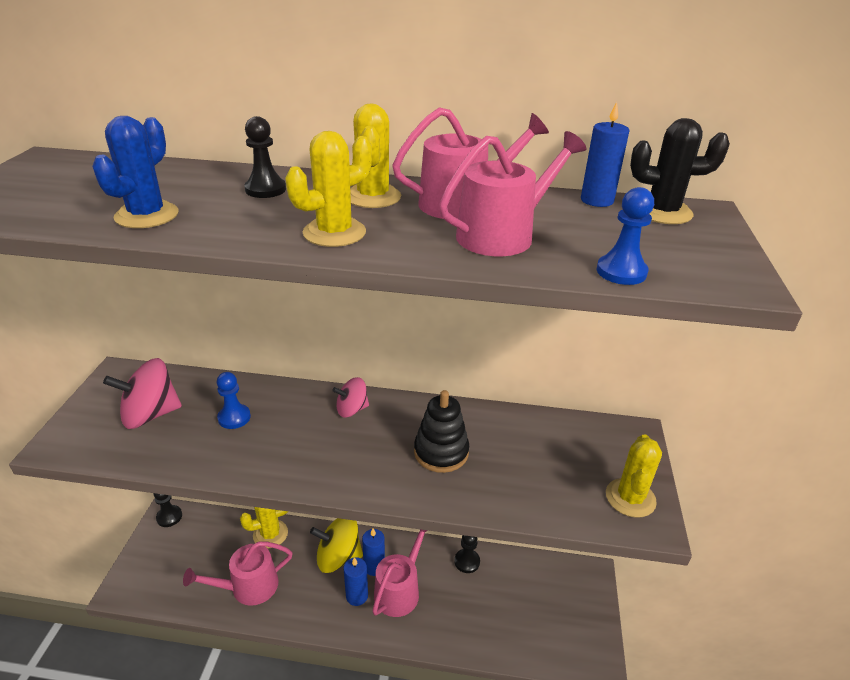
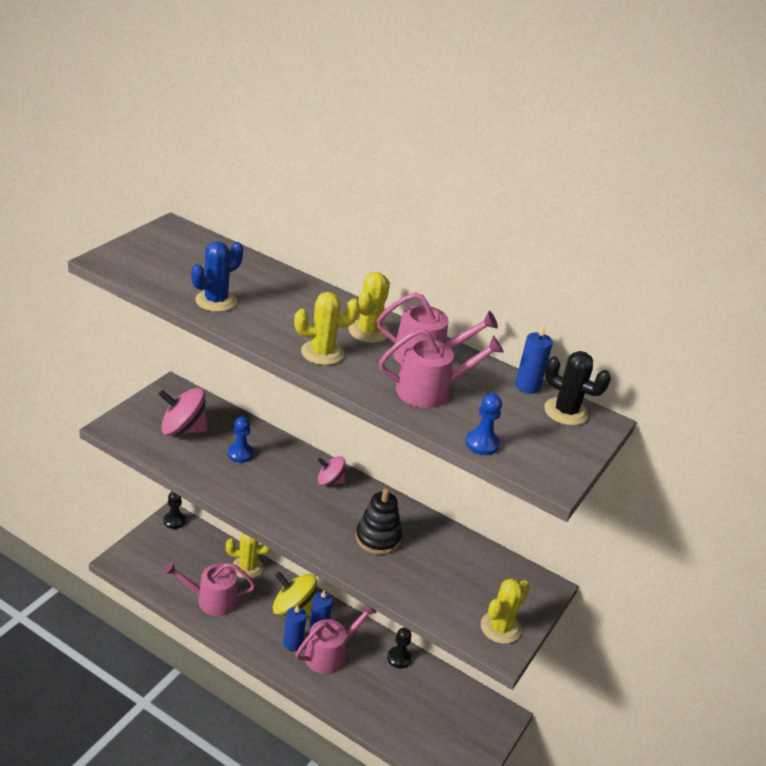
camera: 20 degrees right, 0 degrees up
black pawn [244,116,286,198] -> none

